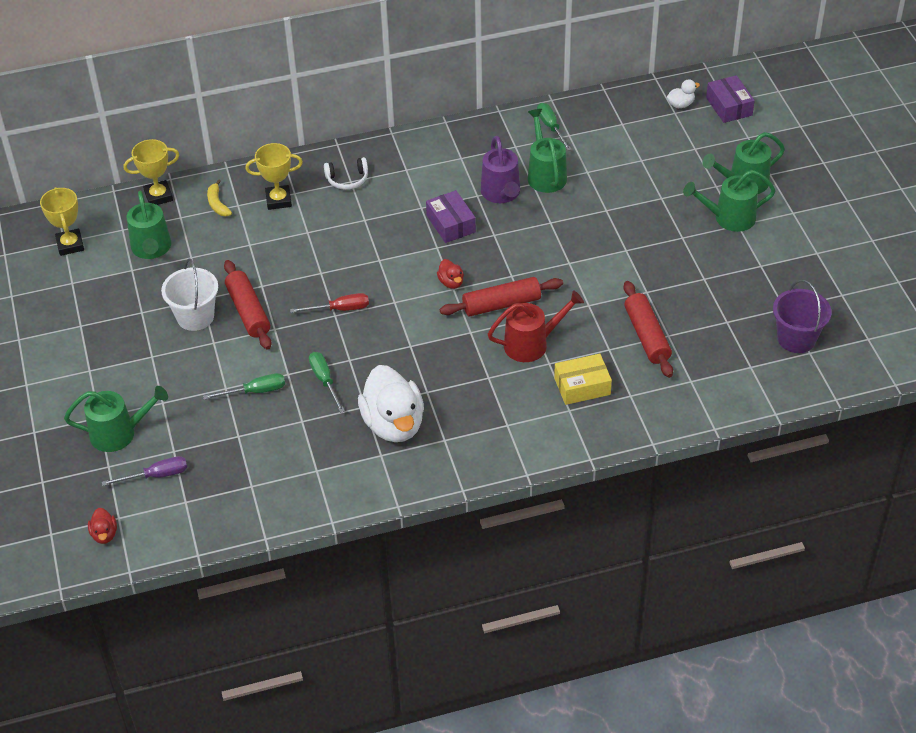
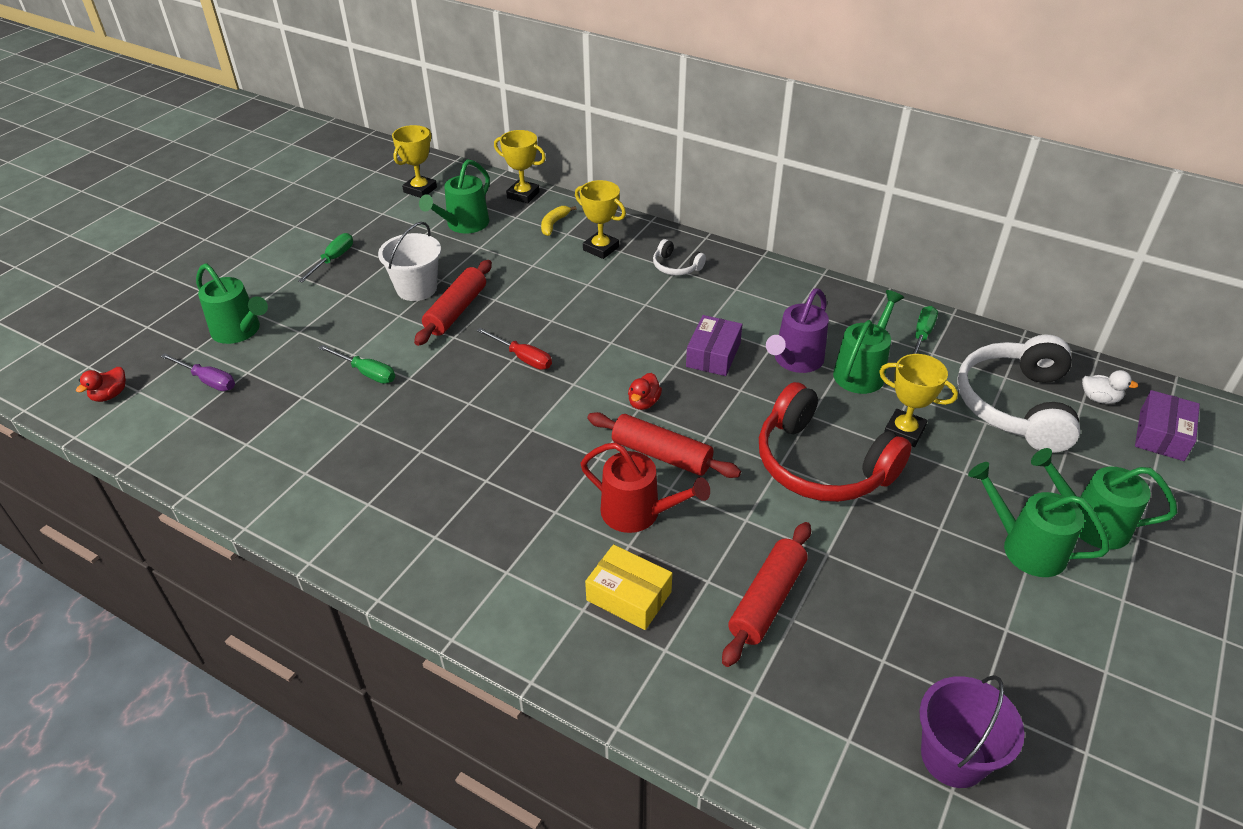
camera: 45 degrees right, 5 degrees down
green screwdriver [309,352,345,413] -> green screwdriver moved to [298,233,353,282]
white duck [358,365,424,442] -> none
none -> red headphones [759,382,912,502]
none -> yellow trophy [879,354,958,447]
none -> white headphones [957,335,1081,453]

